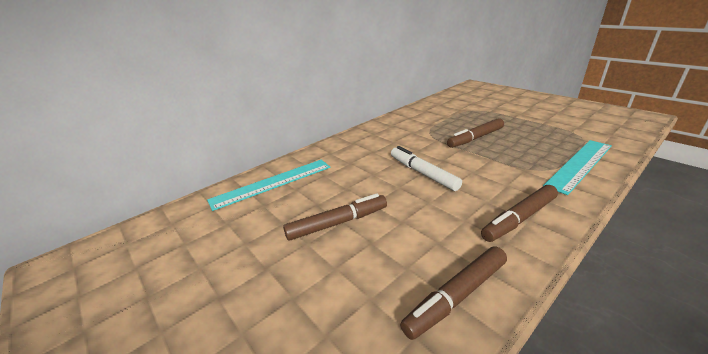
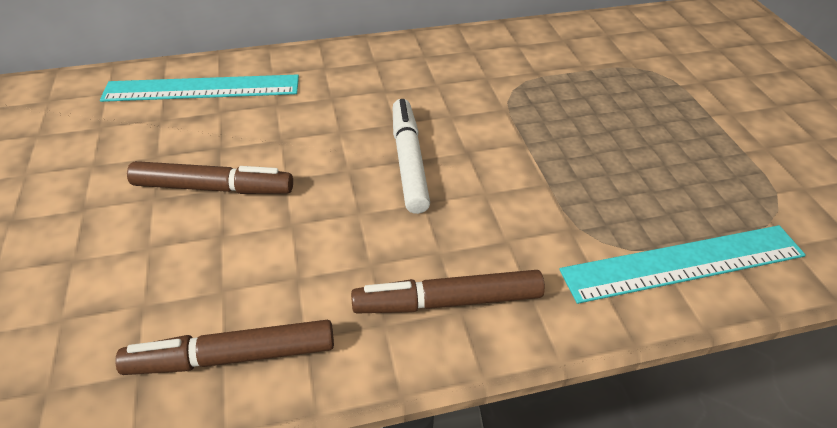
camera: 25 degrees right, 15 degrees up
brown marker [447,118,504,148] -> none

